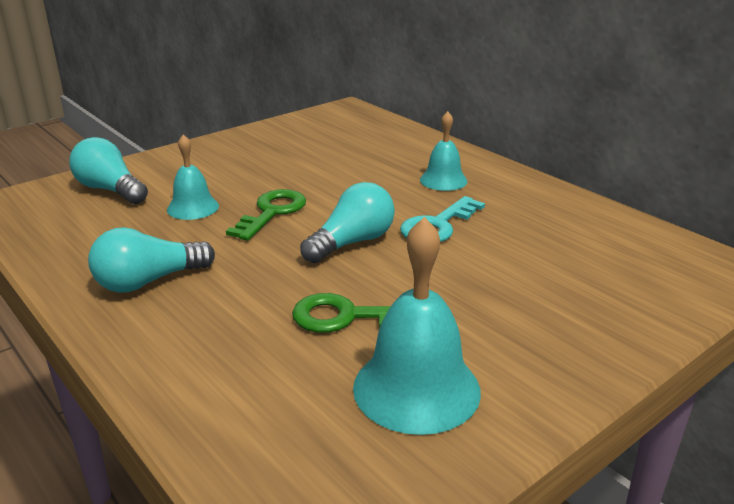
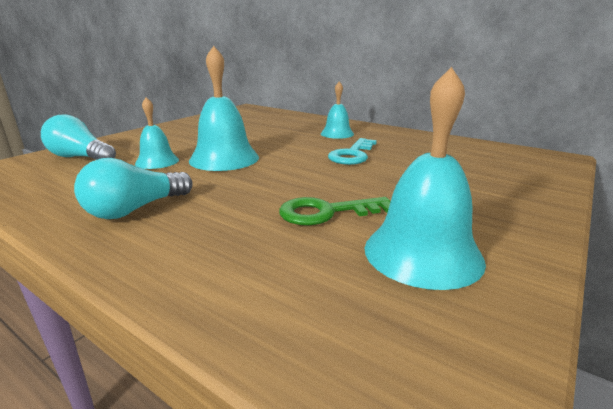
camera: 15 degrees left, 5 degrees down
green key [226,189,306,241] -> turquoise bell [189,46,259,171]
turquoise light bulb [300,182,395,263] -> none

